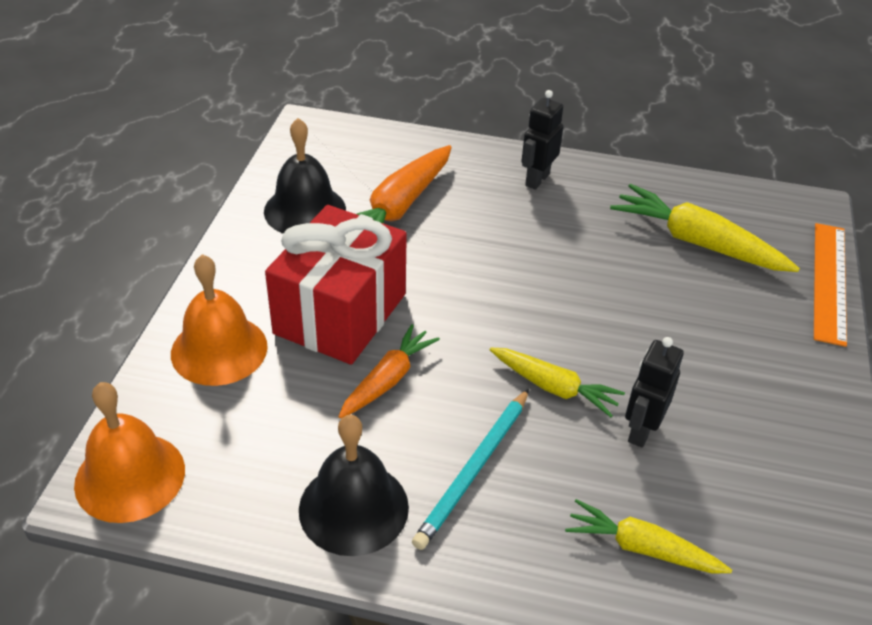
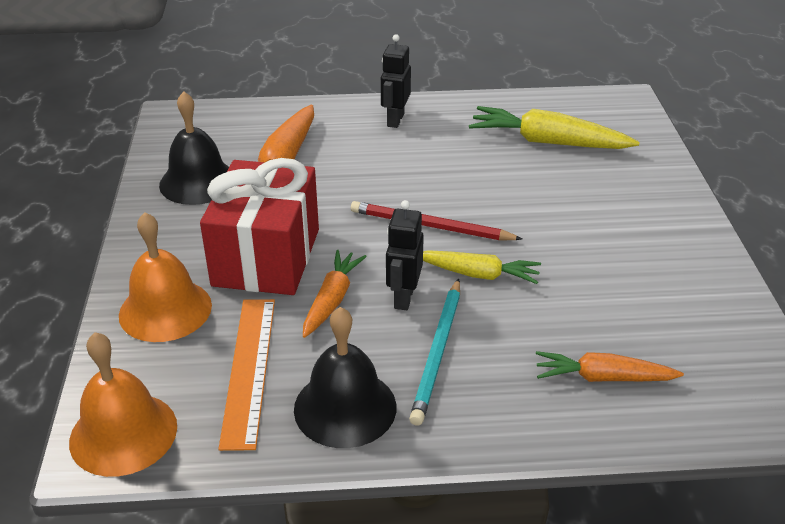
camera: 15 degrees left, 5 degrees down
yellow carrot [565,499,732,573] -> orange carrot [536,351,684,382]
black robot [625,337,684,448] -> black robot moved to [386,200,424,310]
orange ruler [814,223,847,347] -> orange ruler moved to [219,299,275,451]
none -> red pencil [351,201,522,240]

